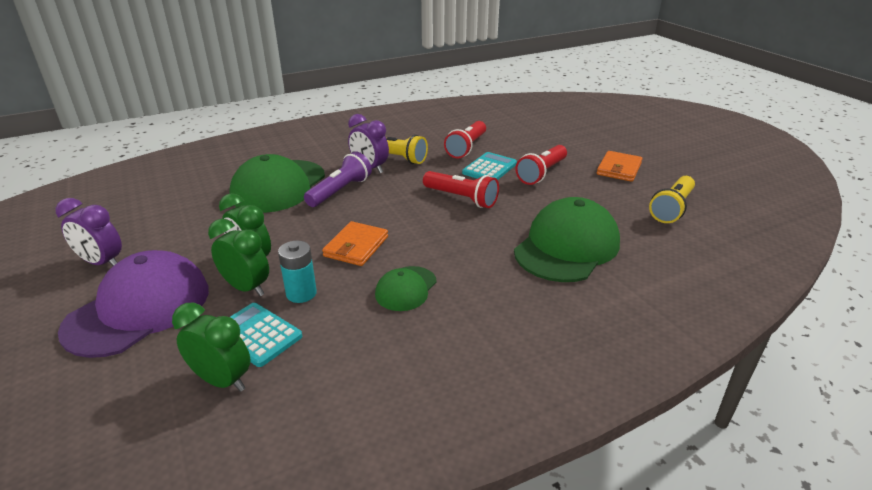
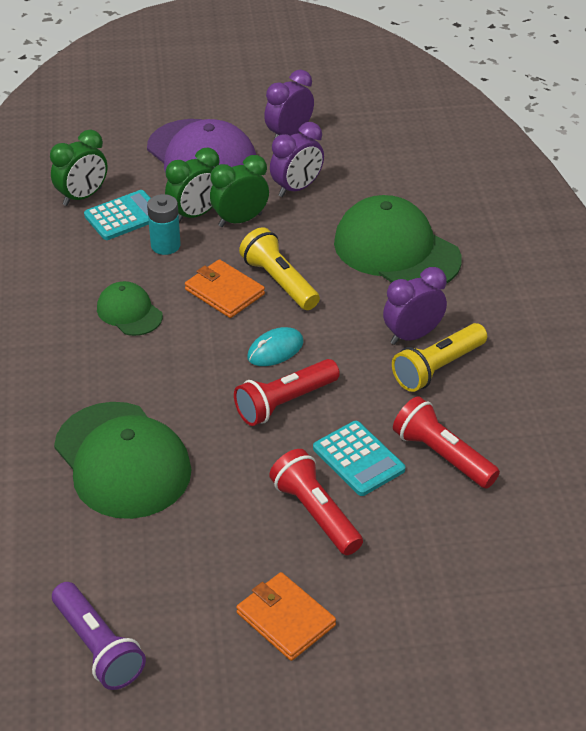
camera: 110 degrees right, 10 degrees up
purple flashlight [304,152,372,207] -> purple flashlight moved to [52,582,146,690]
yellow flashlight [649,176,695,223] -> yellow flashlight moved to [239,227,320,310]
none -> turquoise mouse [247,327,303,366]
none -> purple clock [270,122,324,197]

